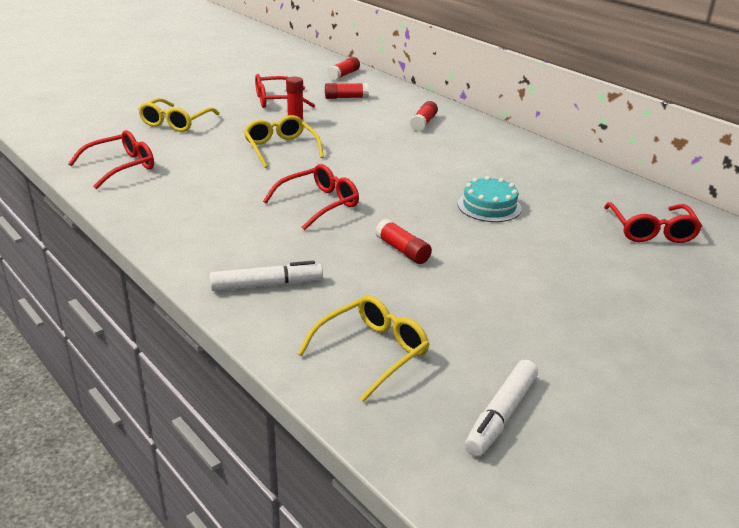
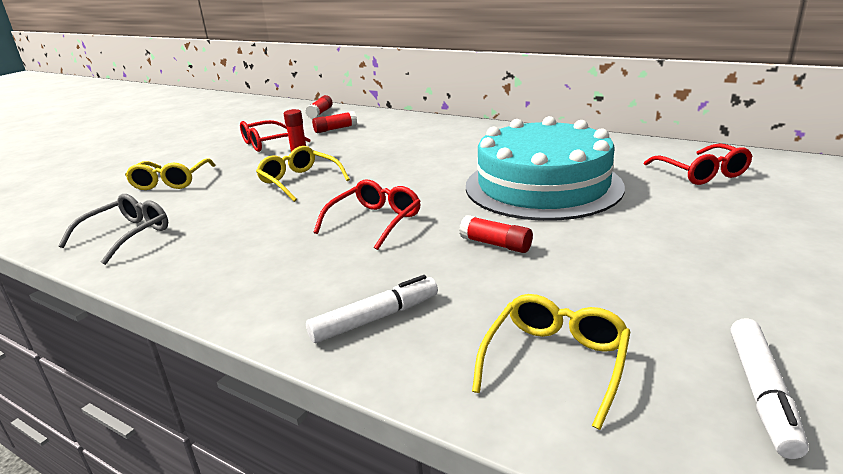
camera: 15 degrees left, 5 degrees down
red glasses [68,130,154,189] -> grey glasses [58,194,168,265]
red glue stick [410,101,438,131] -> none
turquoise cake [458,176,522,222] -> turquoise cake [466,116,625,221], size x2.37

